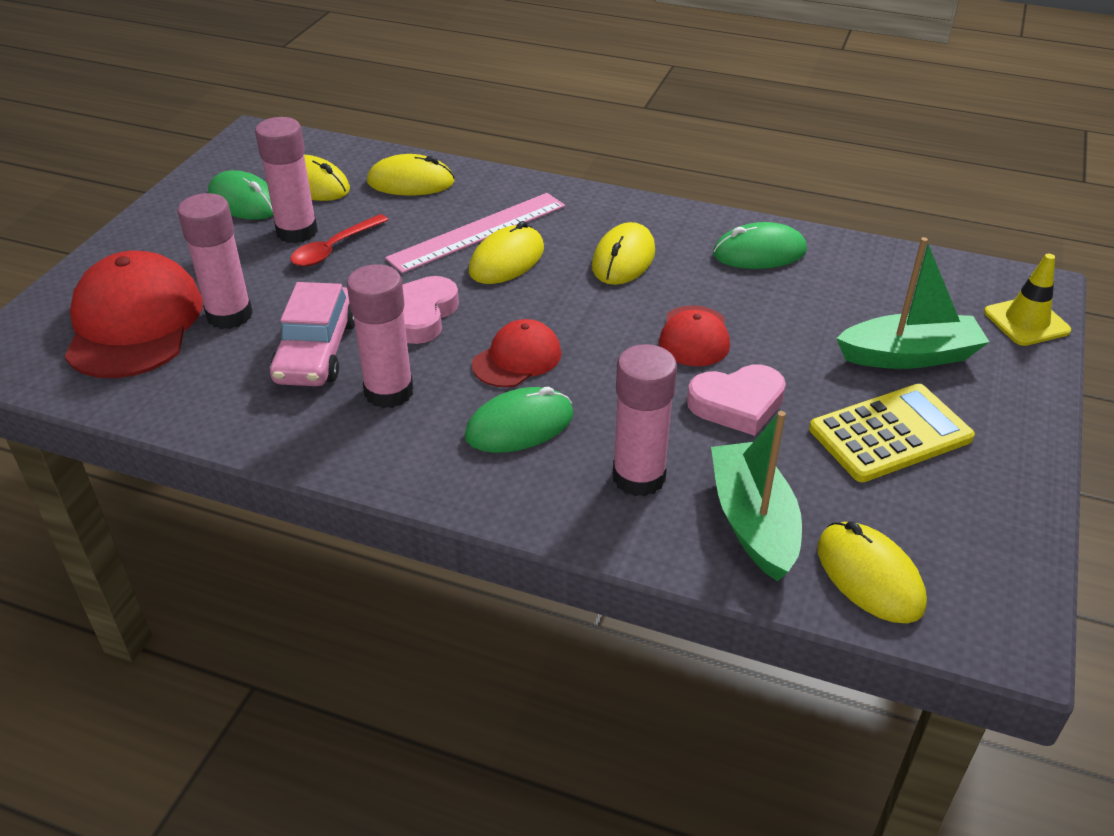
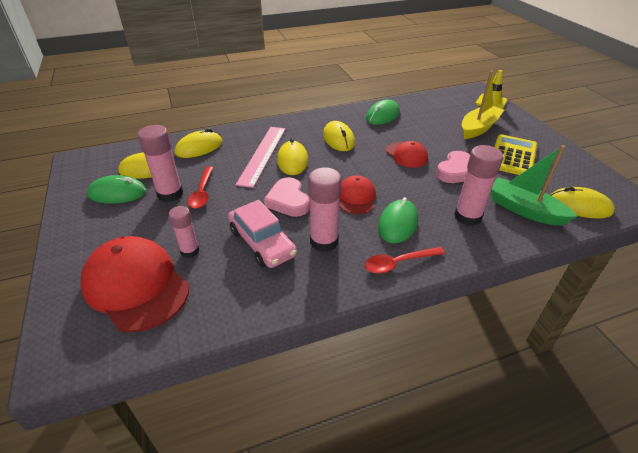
camera: 40 degrees left, 0 degrees up
pink glue stick [177,193,253,329] -> pink glue stick [169,206,199,258], size x0.63
green boat [836,237,989,369] -> yellow boat [462,70,504,139]
none -> red spoon [364,247,445,273]

